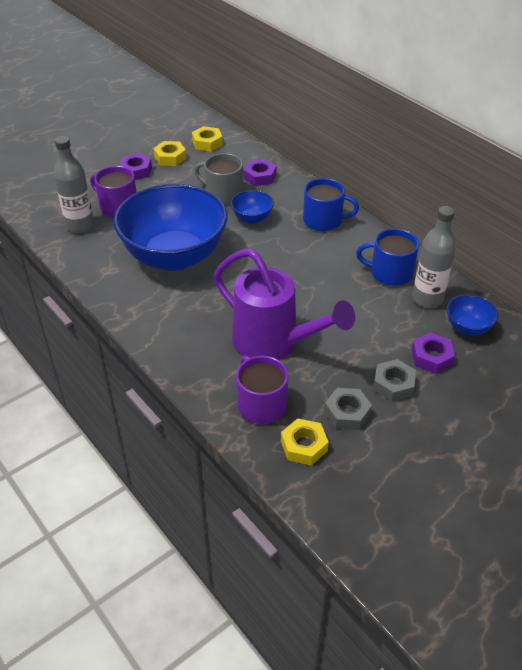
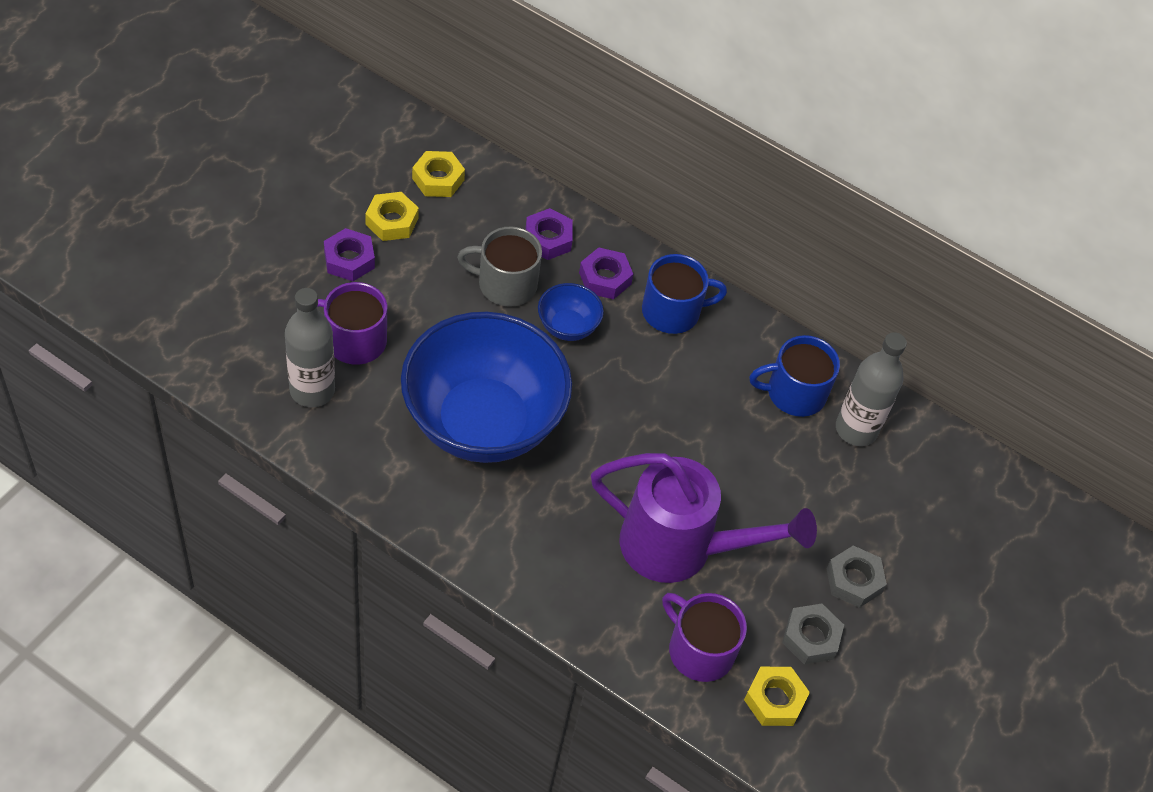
camera: 25 degrees left, 10 degrees up
purple nut [411,333,455,374] -> purple nut moved to [579,247,633,299]
blue bowl [447,295,498,336] -> none

